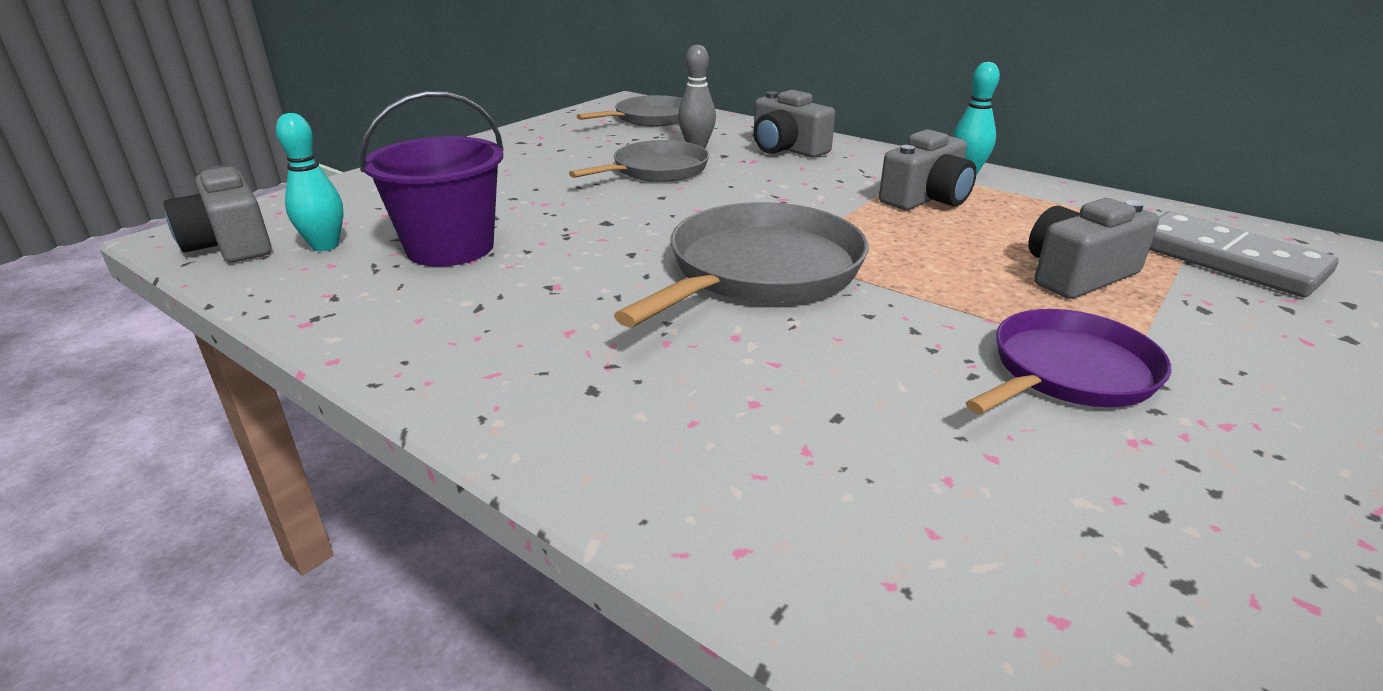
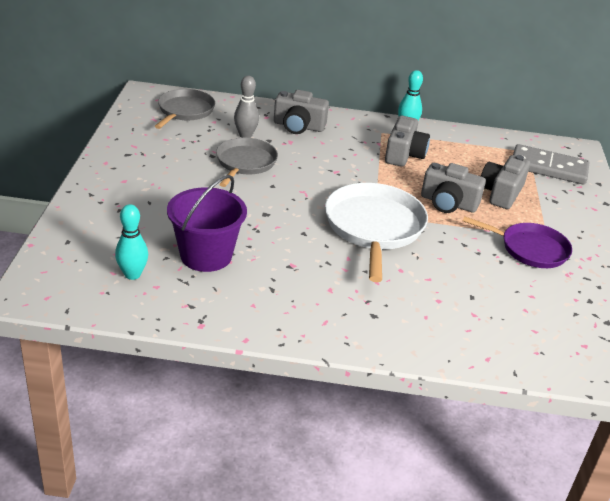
camera: 35 degrees left, 5 degrees up
grey camera [164,166,272,262] -> grey camera moved to [421,163,486,213]
grey pan [614,202,868,327] -> white pan [325,183,428,282]
purple pan [966,309,1171,414] -> purple pan turned 90 degrees clockwise [463,216,572,268]

